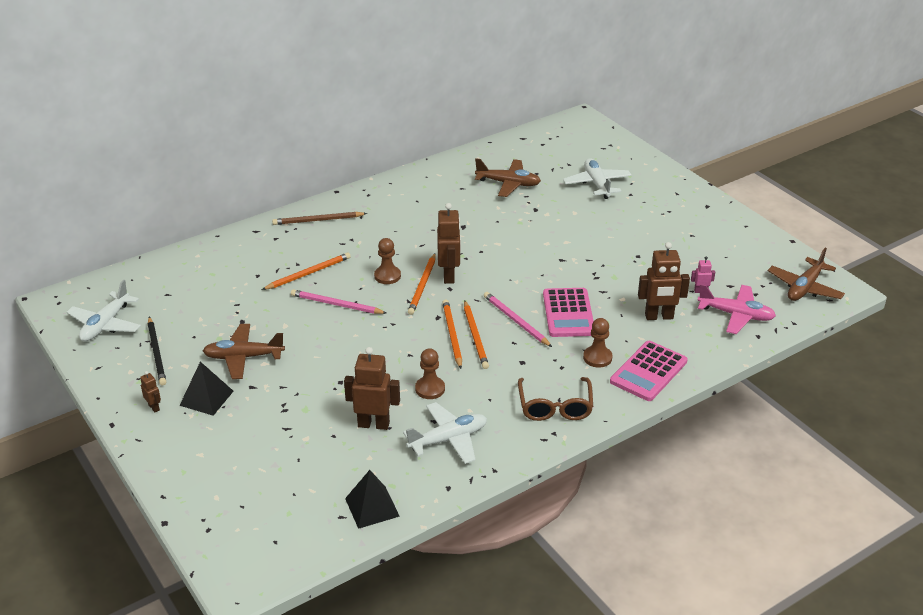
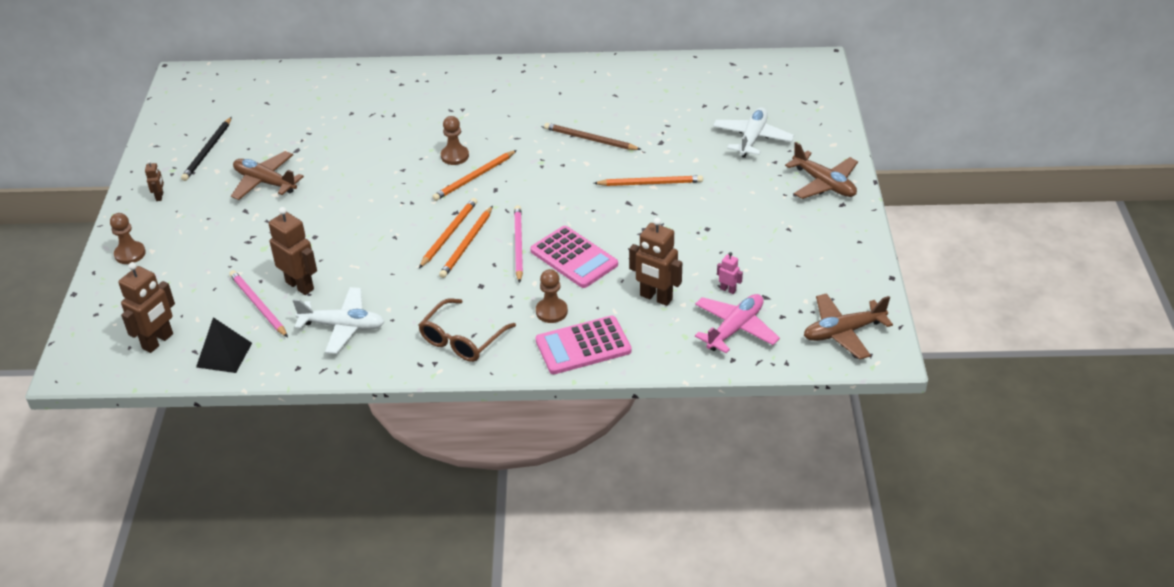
camera: 35 degrees right, 5 degrees up
white plane [67,280,141,342] -> none
black pyramid [179,362,233,416] -> none
orange pencil [262,252,351,290] -> orange pencil moved to [594,175,703,186]
brown pencil [272,212,367,225] -> brown pencil moved to [544,123,642,150]
pink pencil [291,289,386,314] -> pink pencil moved to [229,270,288,337]
brown pawn [415,348,445,399] -> brown pawn moved to [110,213,146,264]
brown robot [437,203,461,284] -> brown robot moved to [118,262,175,353]
brown plane [475,158,541,197] -> brown plane moved to [785,142,858,199]
pink calculator [543,288,594,337] -> pink calculator turned 75 degrees counterclockwise [530,226,618,288]
pink plane [697,284,776,334] -> pink plane turned 105 degrees counterclockwise [695,294,780,353]

